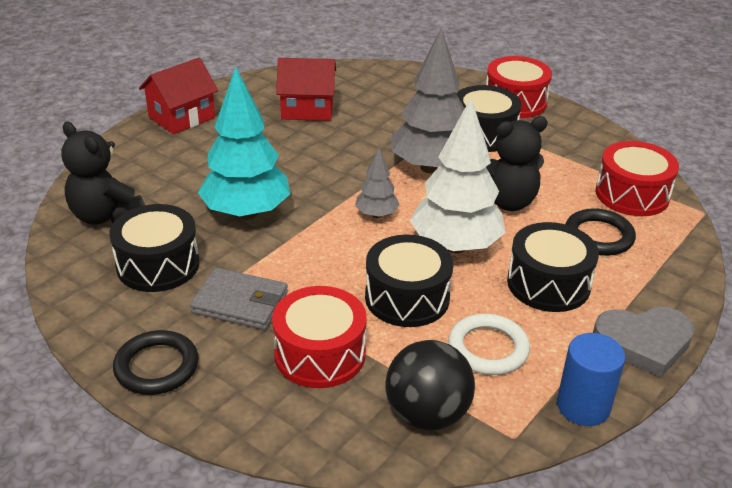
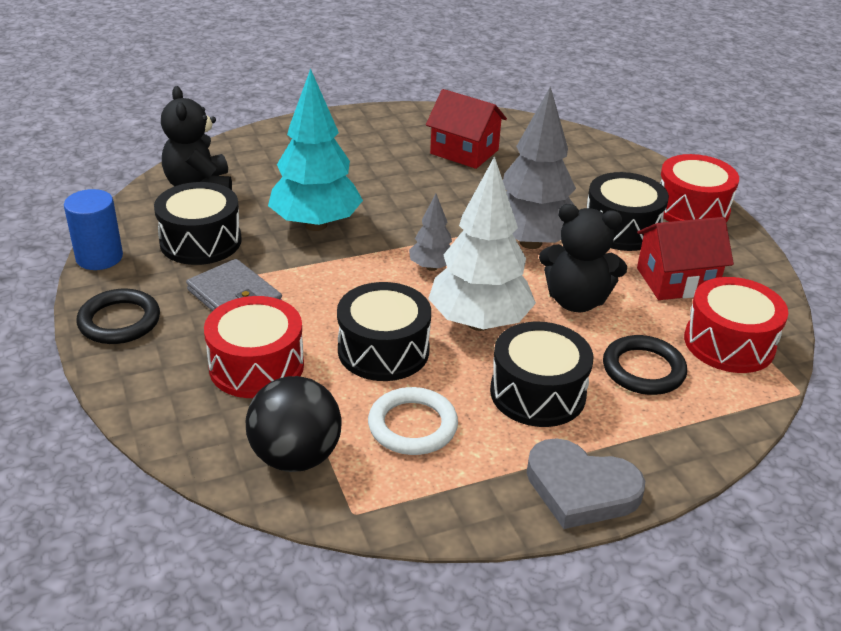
camera: 30 degrees right, 0 degrees up
red house [139,58,218,134] -> red house moved to [637,217,734,300]
blue cylinder [557,333,625,426] -> blue cylinder moved to [64,189,123,270]

